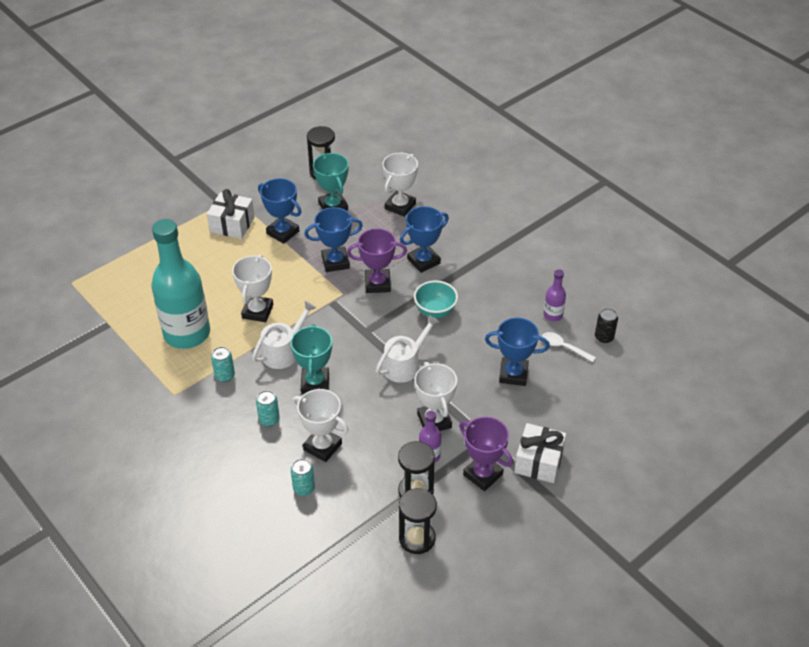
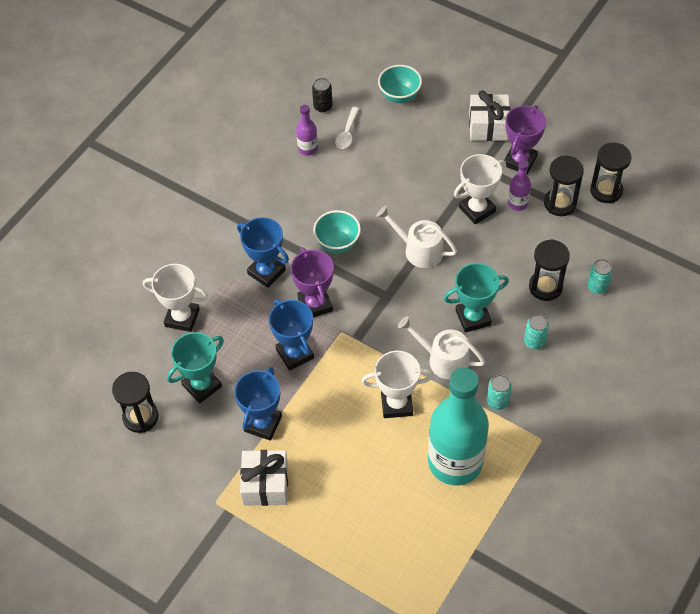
camera: 105 degrees left, 10 degrees up
white trophy [292,389,348,462] -> black hourglass [529,239,570,301]
blue trophy [485,318,550,386] -> none
none -> turquoise bowl [378,65,422,103]

